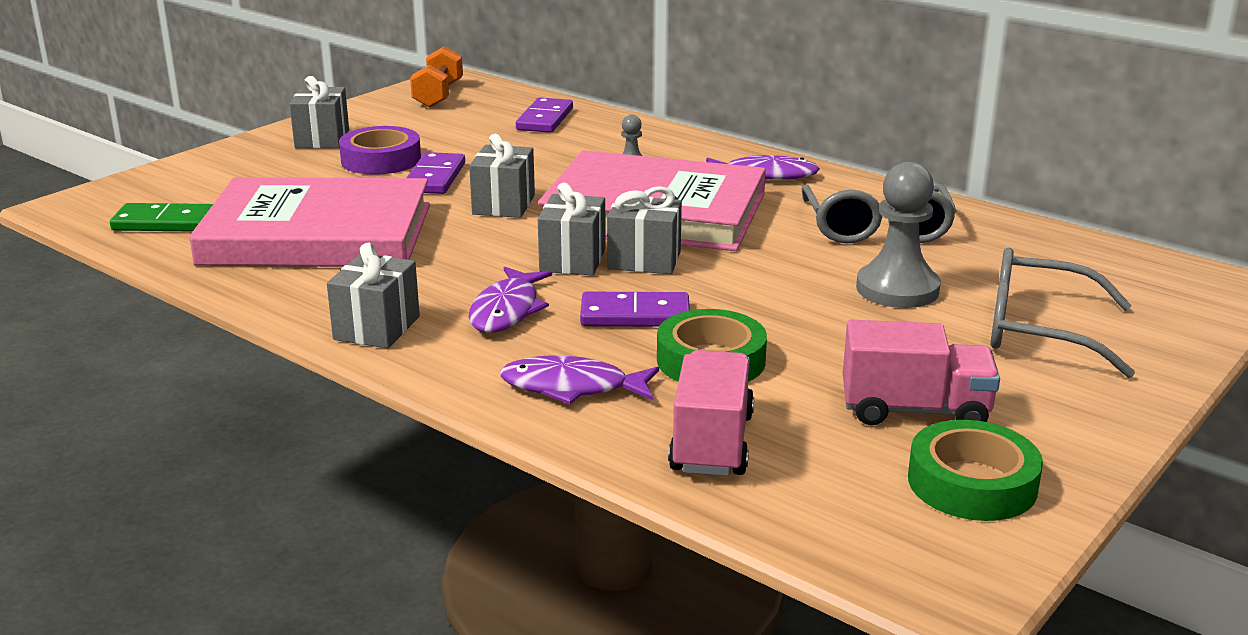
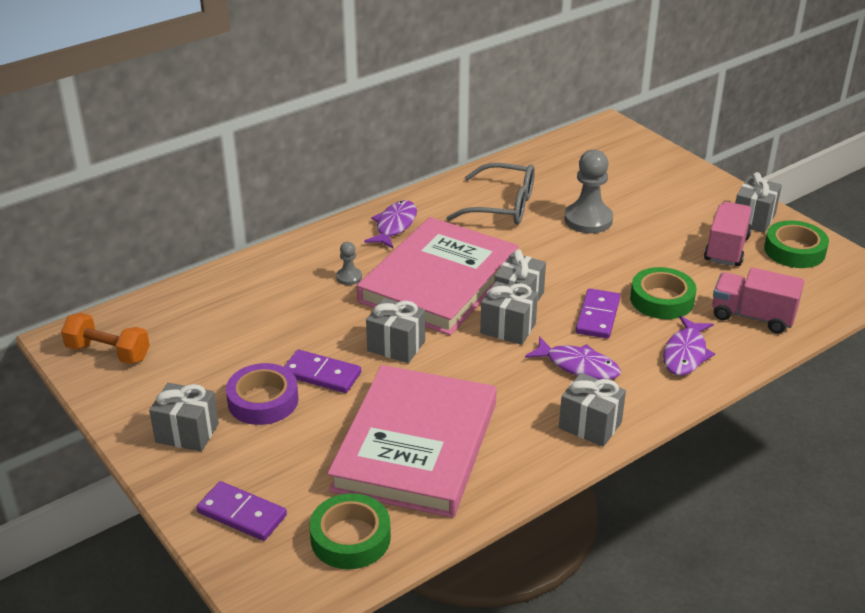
camera: 75 degrees left, 10 degrees up
green domino [110,203,213,231] -> green tape [309,493,391,569]
purple domino [516,97,573,133] -> purple domino moved to [196,481,287,541]
grey glasses [990,248,1135,378] -> none
none -> grey gift [735,172,782,233]

